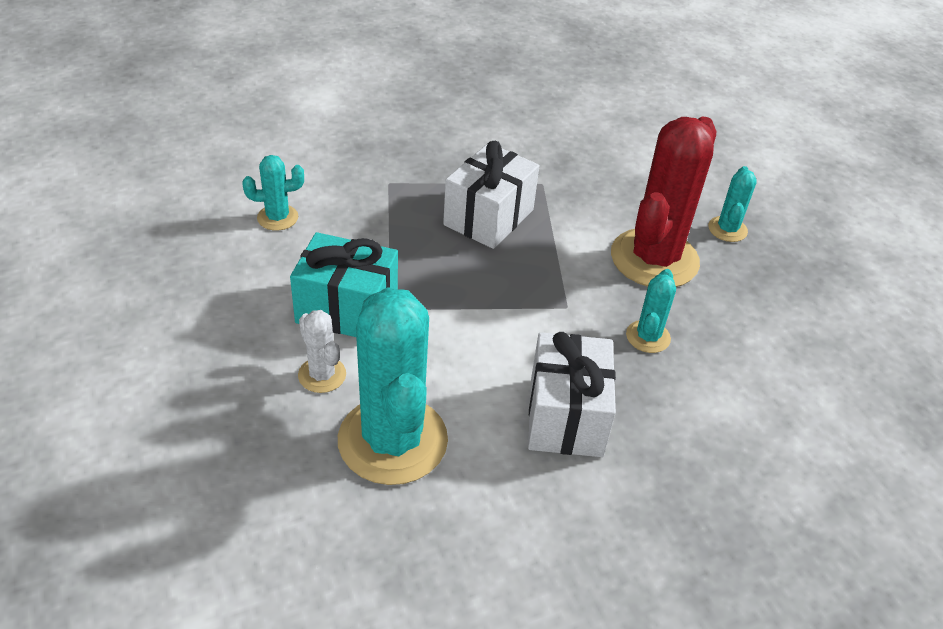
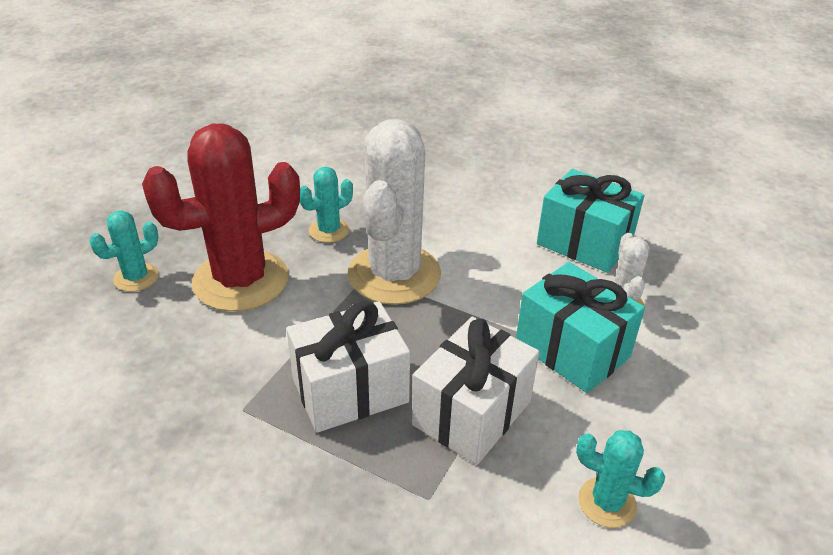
camera: 145 degrees left, 5 degrees down
turquoise cactus [338,287,448,485] -> turquoise gift [537,169,645,273]
white gift [528,332,616,457] -> white gift moved to [412,317,539,465]
none -> white cactus [347,119,441,305]

